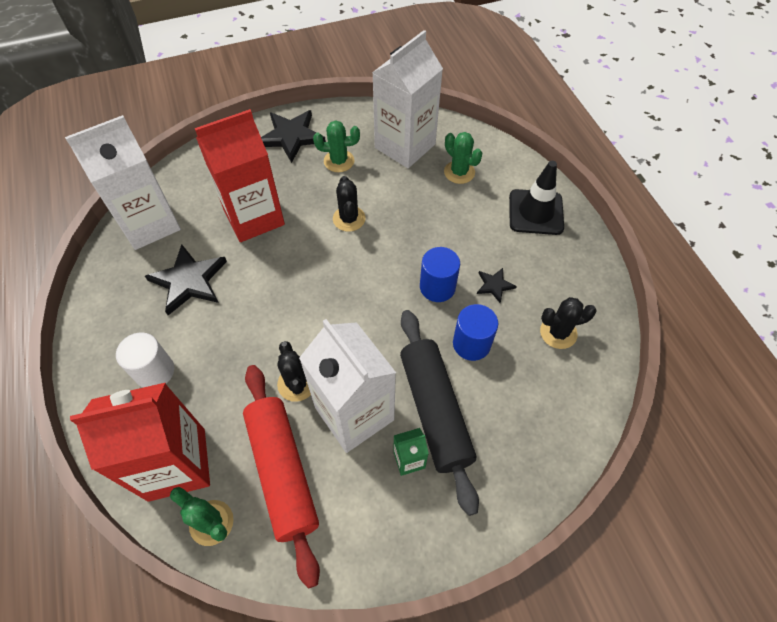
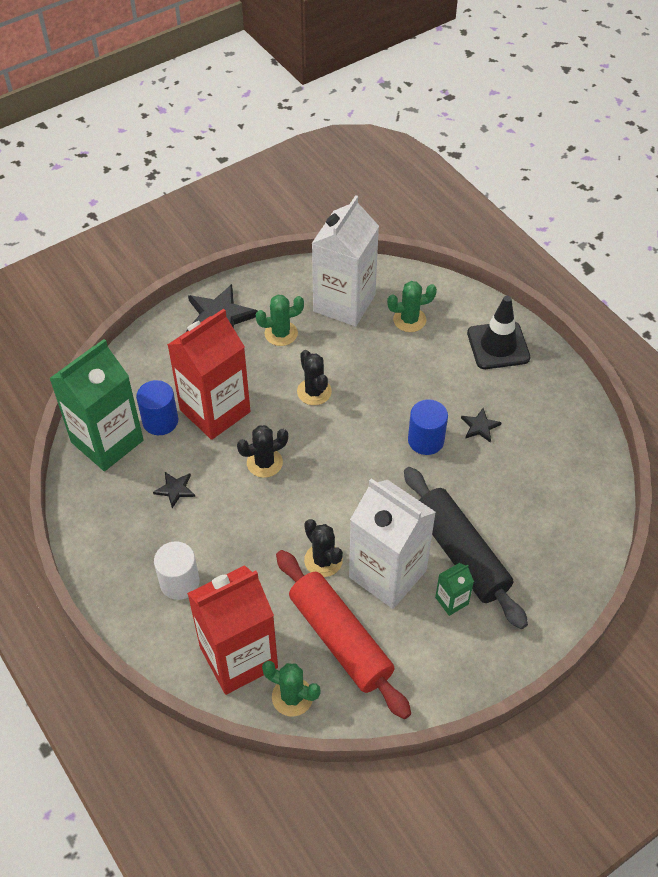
camera: 15 degrees left, 5 degrees down
white carton [65,115,181,250] -> green carton [49,339,144,471]
black star [145,244,227,315] -> black star [153,472,195,508], size x0.50
green cactus [444,132,482,184] -> green cactus turned 45 degrees counterclockwise [387,281,437,332]
blue cylinder [453,304,498,361] -> blue cylinder moved to [136,380,178,435]
black cactus [540,297,597,349] -> black cactus moved to [237,425,288,478]

